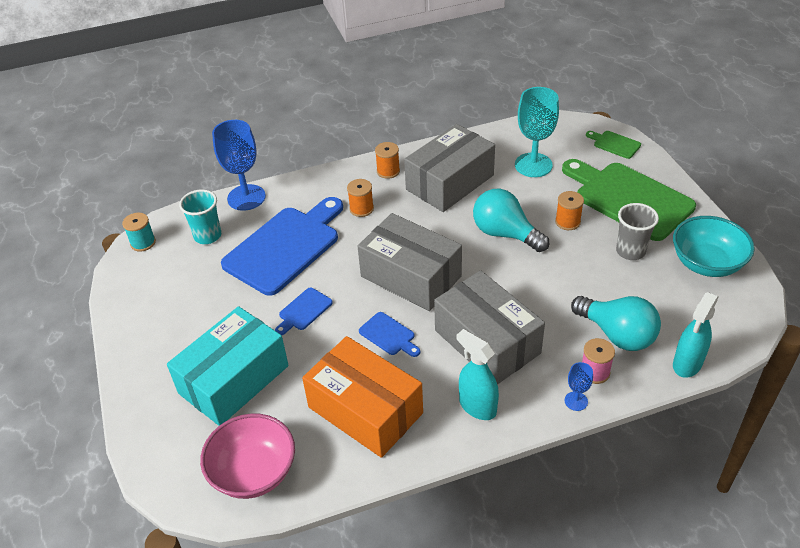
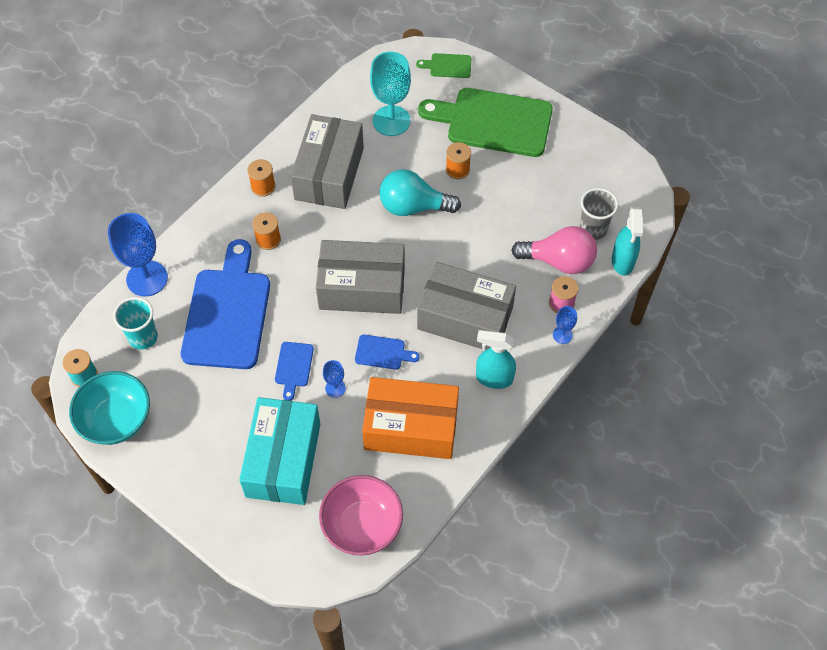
camera: 35 degrees left, 15 degrees up
turquoise light bulb [571,296,661,351] -> pink light bulb [511,226,597,274]
grey cup [616,203,659,260] -> grey cup moved to [580,188,618,240]
turquoise bowl [673,216,755,277] -> turquoise bowl moved to [69,371,150,445]
none -> blue goblet [323,360,346,398]

